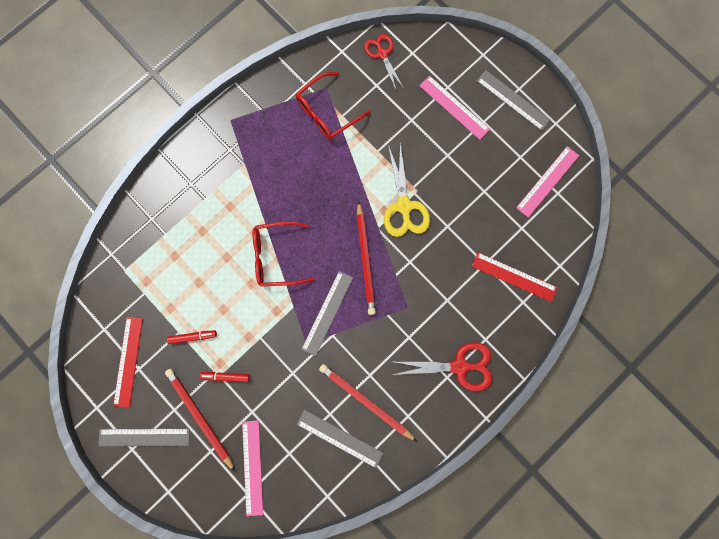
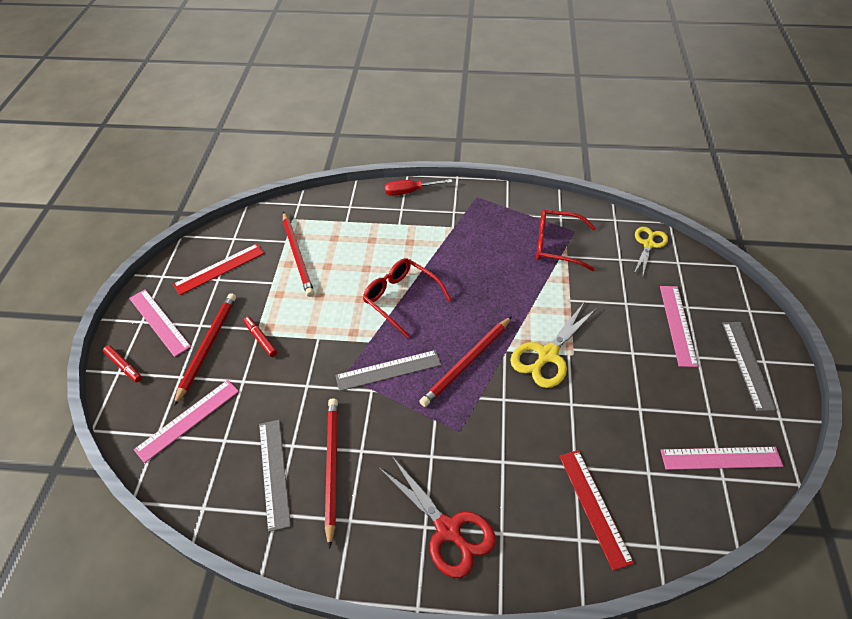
camera: 50 degrees right, 30 degrees down
grey ruler [98,429,190,446] -> pink ruler [129,289,191,357]
red marker [167,330,217,344] -> red marker moved to [103,345,142,382]
red scissors [364,34,404,90] -> yellow scissors [633,227,668,278]
none -> red pencil [283,212,314,297]
none -> red screwdriver [385,179,452,196]

